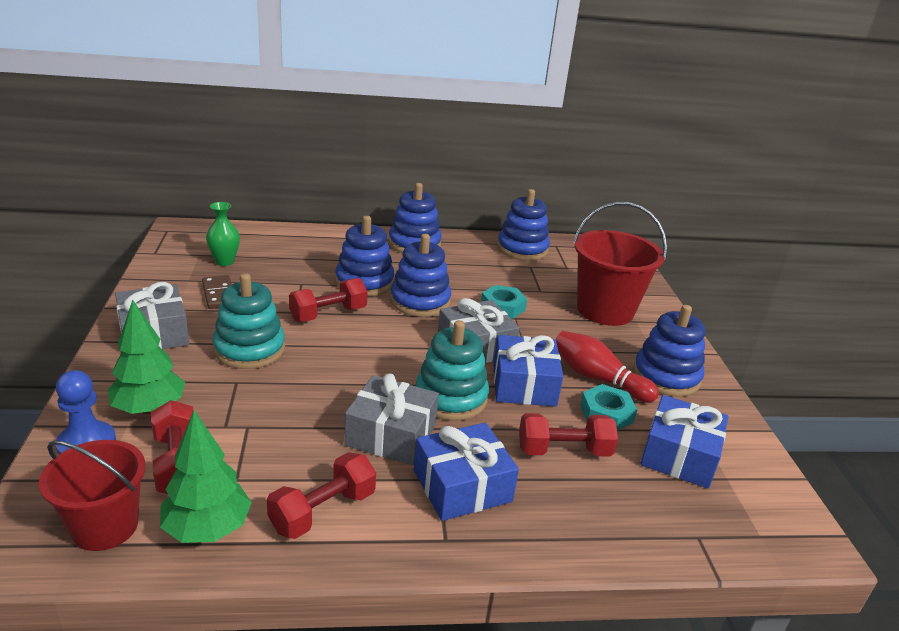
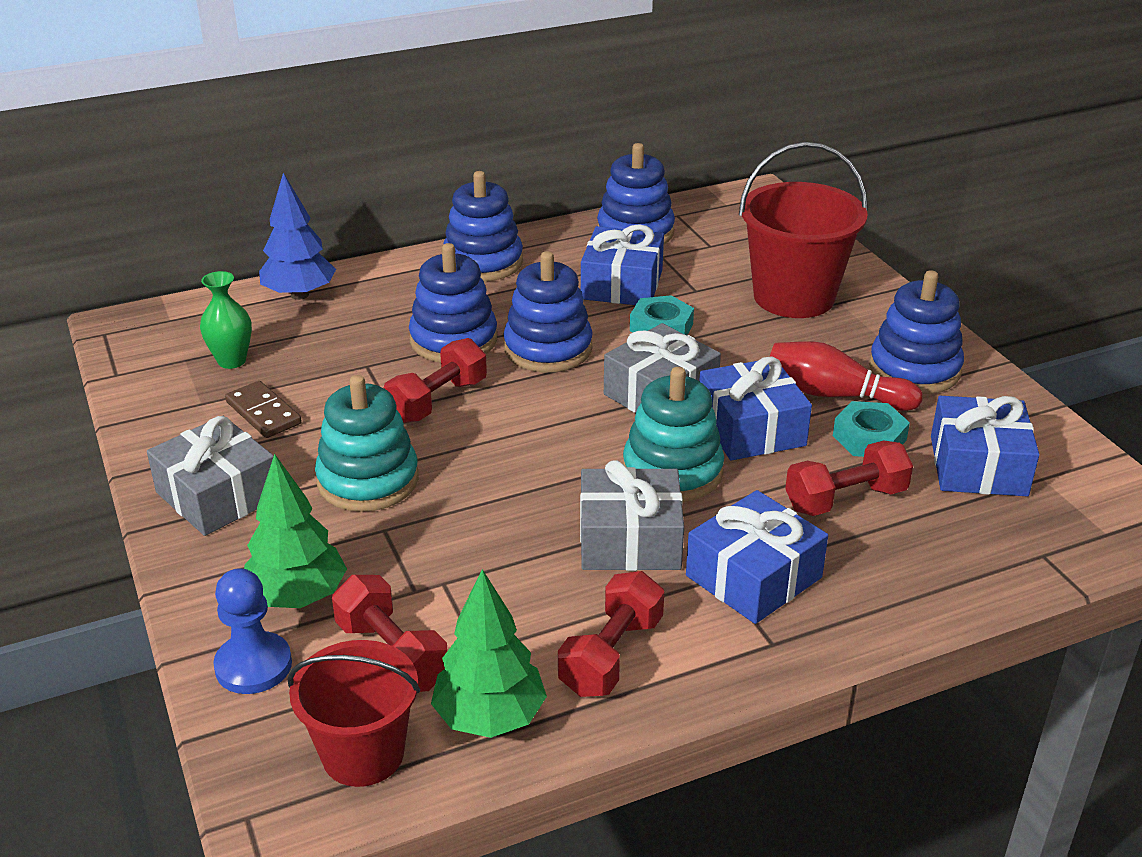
camera: 15 degrees left, 5 degrees up
none -> blue tree [259,173,336,300]
none -> blue gift [581,224,664,305]

